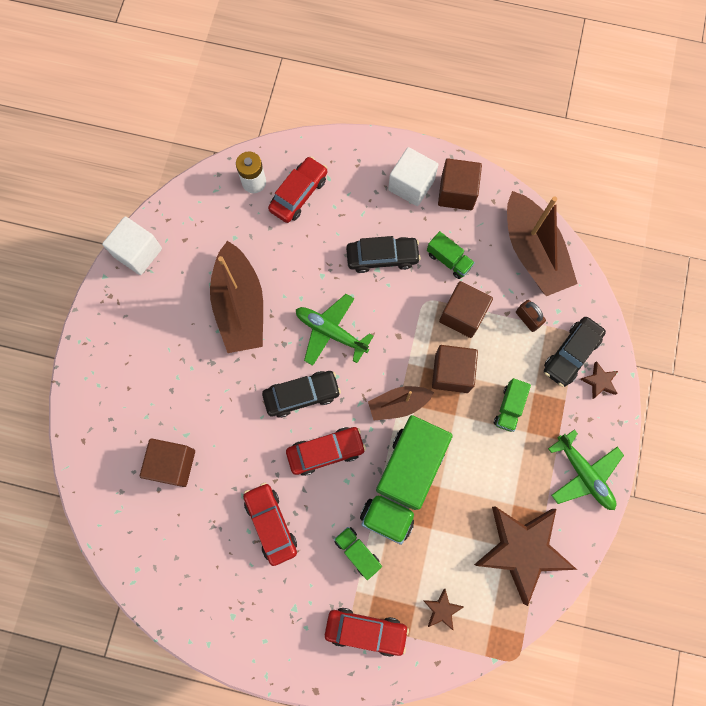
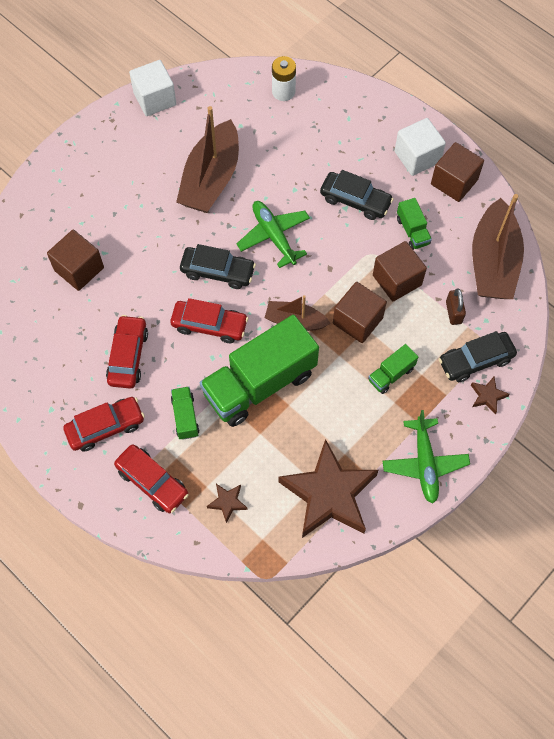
camera: 30 degrees right, 10 degrees down
red car [268,156,328,223] -> red car moved to [63,397,145,452]

